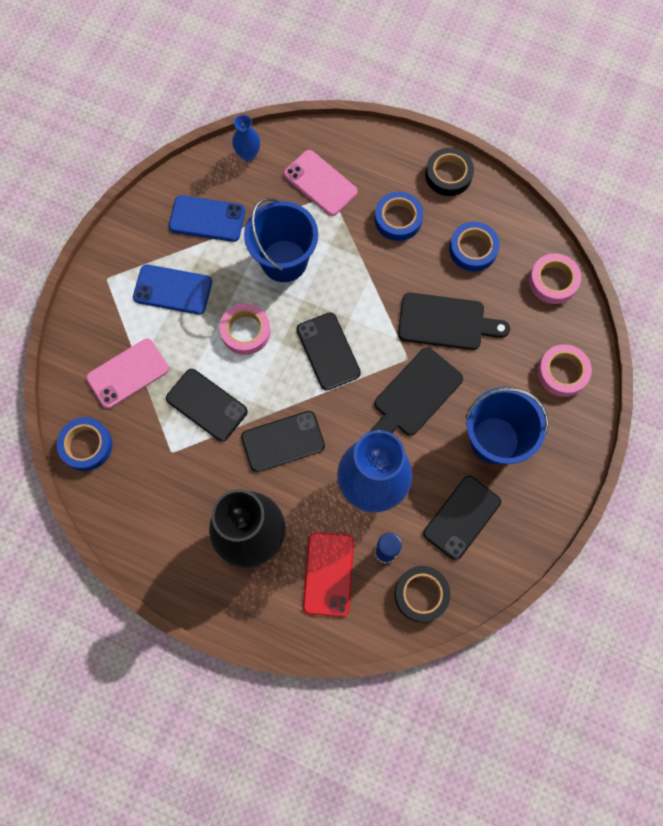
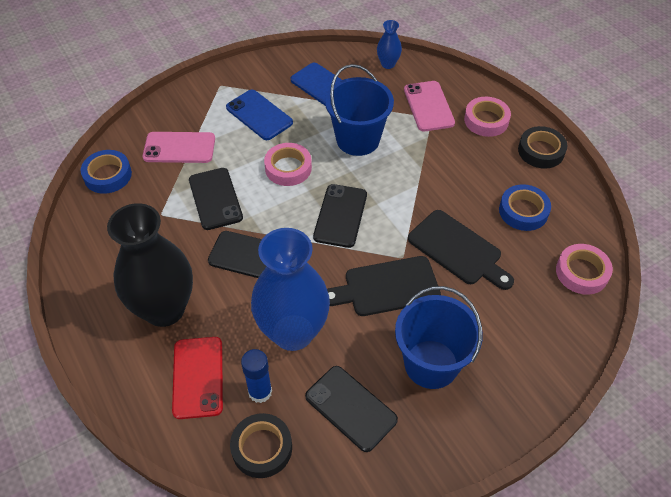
camera: 35 degrees right, 20 degrees down
red phone [303,533,354,617] -> red phone turned 45 degrees counterclockwise [172,337,223,419]
blue tape [375,192,423,241] -> none
black phone [423,476,501,560] -> black phone turned 60 degrees clockwise [305,366,398,452]
pink tape [537,344,592,397] -> pink tape moved to [464,97,511,137]

